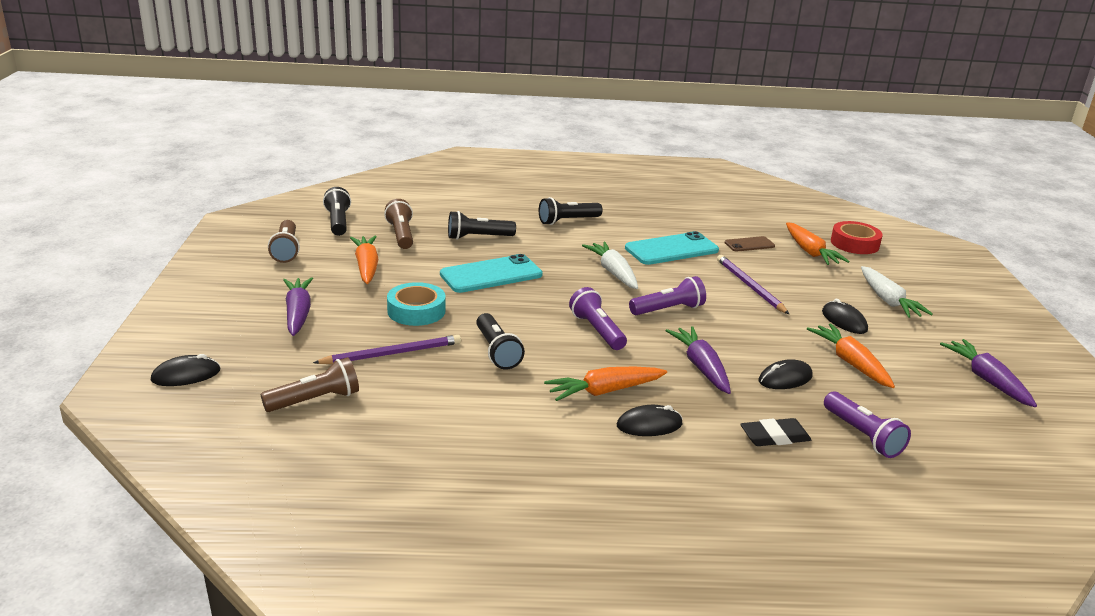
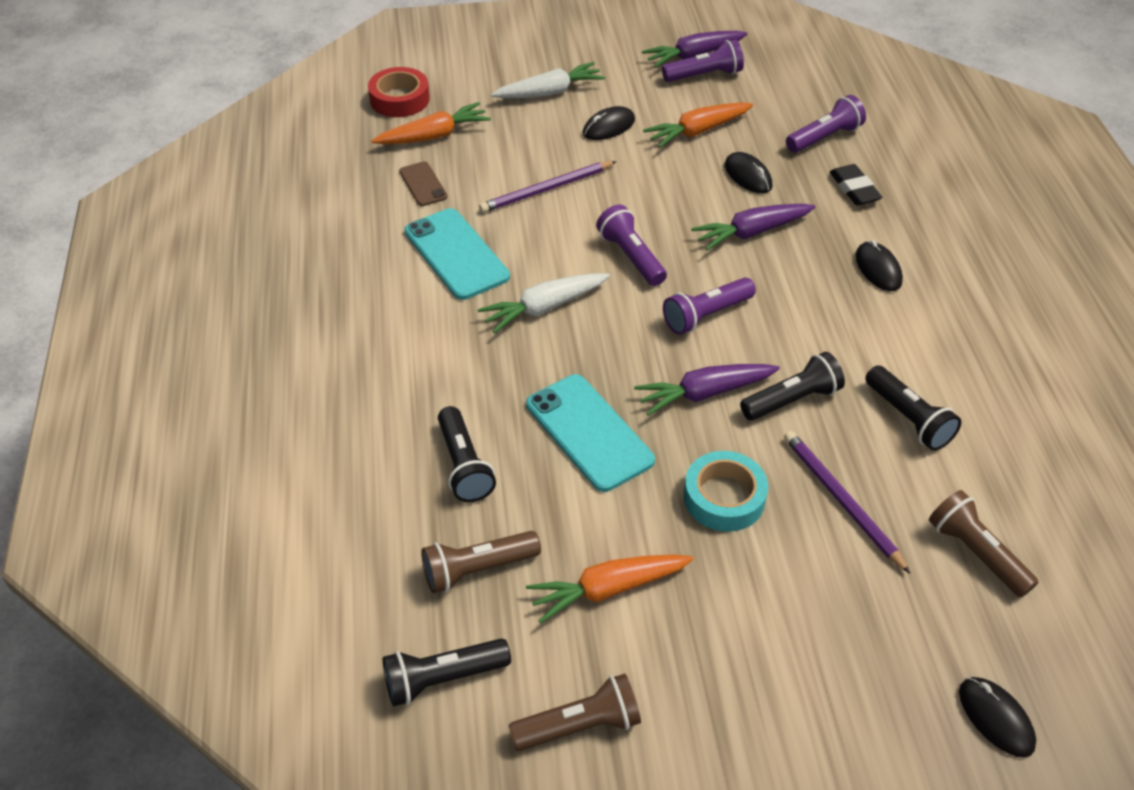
camera: 95 degrees left, 20 degrees up
purple carrot [283,277,313,336] -> purple carrot moved to [634,364,780,415]
black flashlight [539,197,603,225] -> black flashlight moved to [865,365,961,451]
orange carrot [544,367,667,401] -> none
none -> purple flashlight [662,39,744,82]

